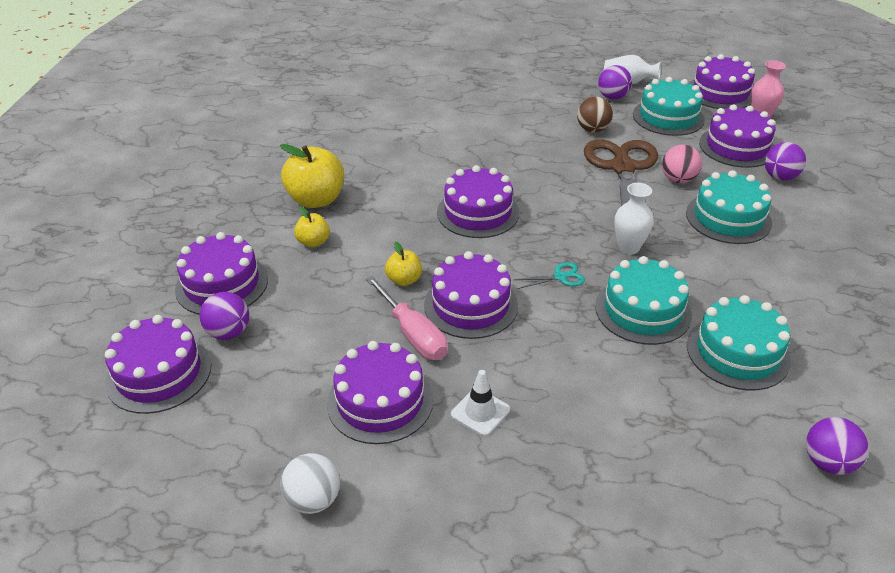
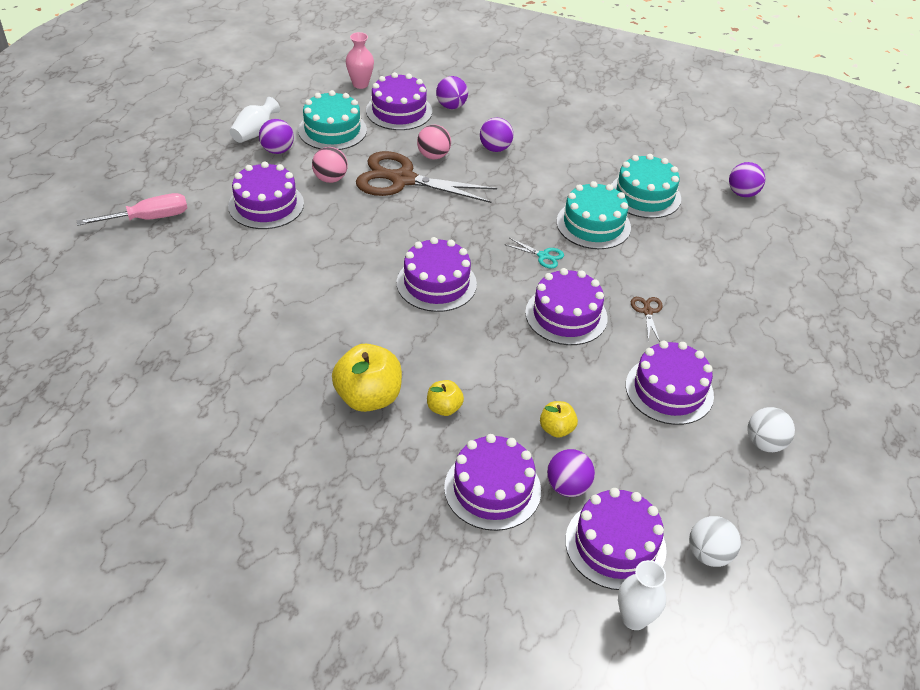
camera: 80 degrees left, 5 degrees up
pink screwdriver [366,276,448,360] -> pink screwdriver moved to [77,193,187,226]
yellow apple [385,242,422,286] -> yellow apple moved to [540,401,578,438]
white traffic cone [451,370,510,436] -> none
turquoise scissors [514,262,585,289] -> turquoise scissors turned 120 degrees clockwise [506,238,564,269]
brown ball [577,97,613,133] -> pink ball [312,147,348,183]
white vase [614,183,654,254] -> white vase moved to [618,560,666,630]
turquoise cake [686,170,772,244] -> purple ball [480,118,514,152]
purple cake [689,54,755,109] -> purple cake moved to [228,161,304,229]
none -> brown scissors [631,297,663,342]
none -> white ball [689,516,741,567]

